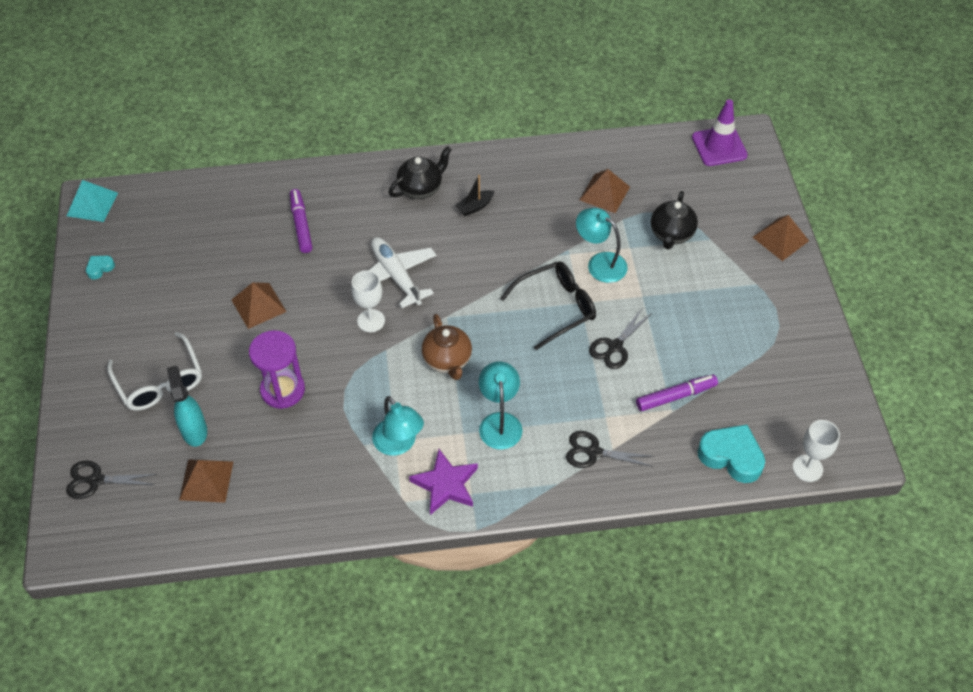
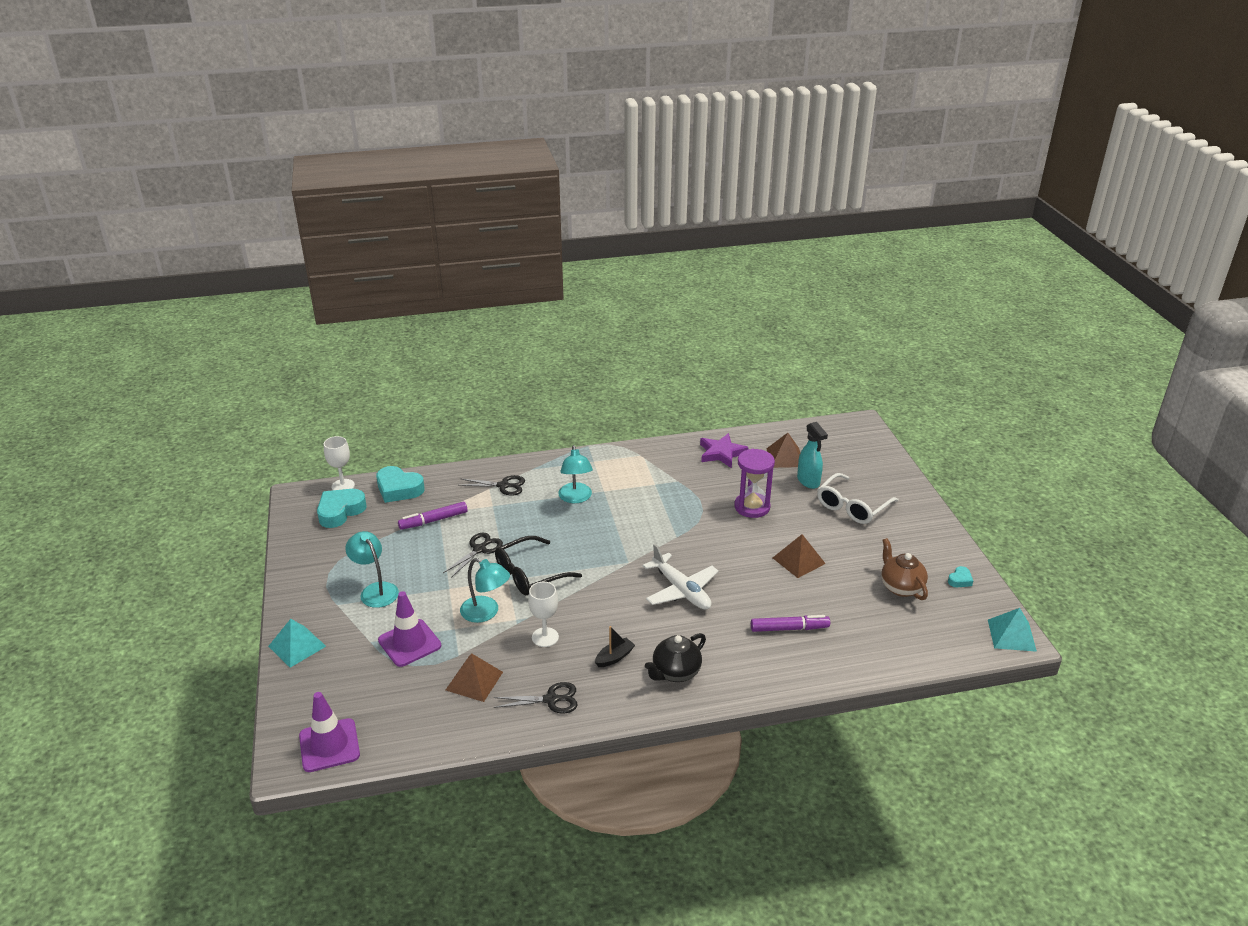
camera: 175 degrees right, 20 degrees down
black scissors [66,461,157,499] -> black scissors moved to [494,682,578,714]
white glasses [107,332,202,411] -> white glasses turned 105 degrees counterclockwise [817,473,899,524]
purple marker [290,189,312,253] -> purple marker turned 75 degrees counterclockwise [751,615,830,632]
white goblet [351,270,385,332] -> white goblet moved to [528,582,559,647]
turquoise lamp [372,396,424,456] -> turquoise lamp moved to [345,531,399,608]
purple star [409,449,478,515] -> purple star moved to [700,433,749,468]
brown teapot [422,314,472,380] -> brown teapot moved to [881,538,928,600]
black teapot [651,191,698,250] -> purple traffic cone [378,591,441,667]
brown pyramid [752,215,809,261] -> turquoise pyramid [268,619,326,668]
none -> turquoise heart [317,489,367,528]

